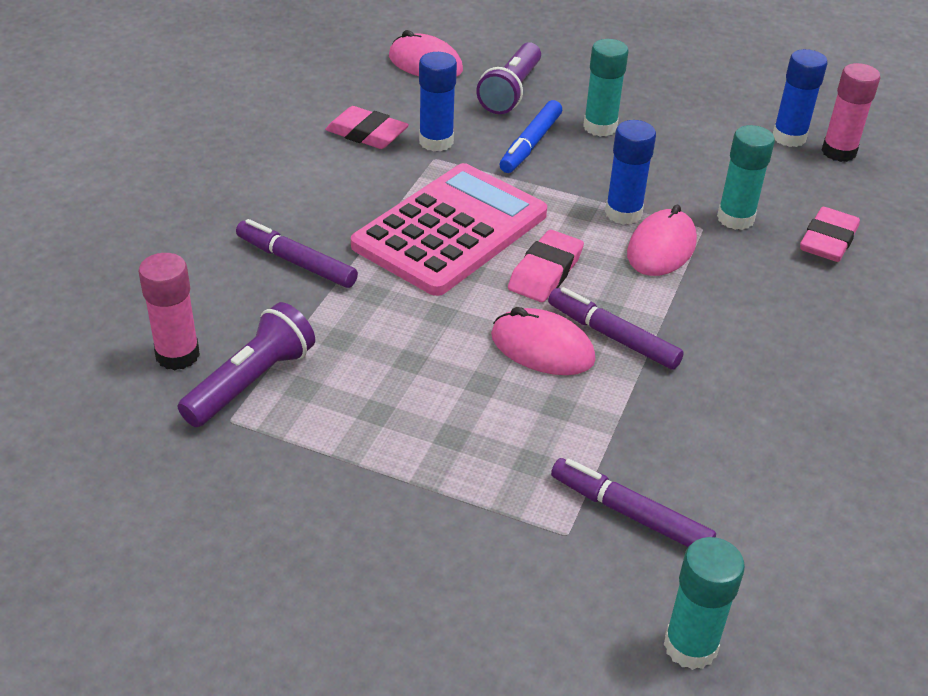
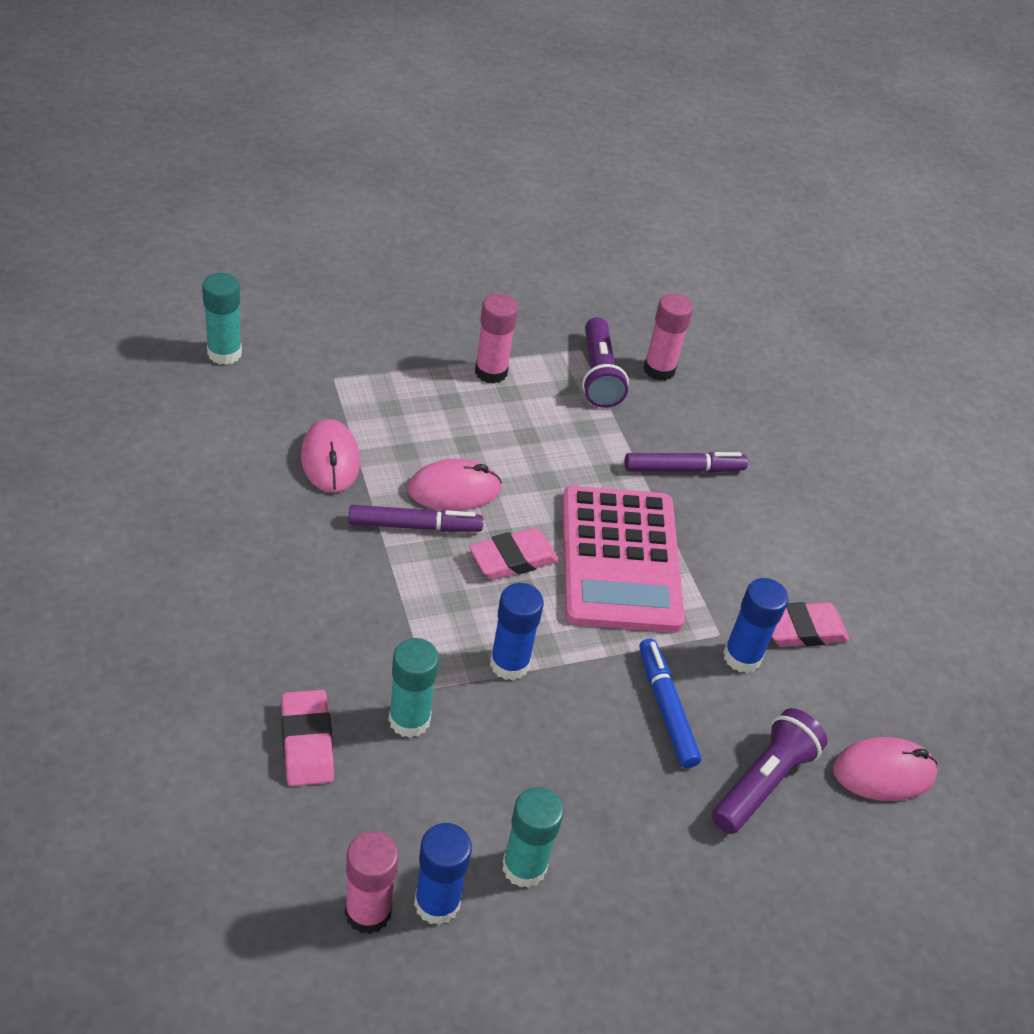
camera: 135 degrees right, 5 degrees up
purple flashlight [476,42,541,114] -> purple flashlight turned 60 degrees clockwise [712,708,828,834]
pink eraser [508,230,584,302] -> pink eraser turned 75 degrees clockwise [469,528,559,580]
purple marker [551,458,716,547] -> none
turquoise glue stick [583,39,628,137] -> turquoise glue stick moved to [502,787,564,888]
pink mouse [627,205,697,276] -> pink mouse moved to [301,419,360,493]
none -> pink glue stick [475,294,518,384]

